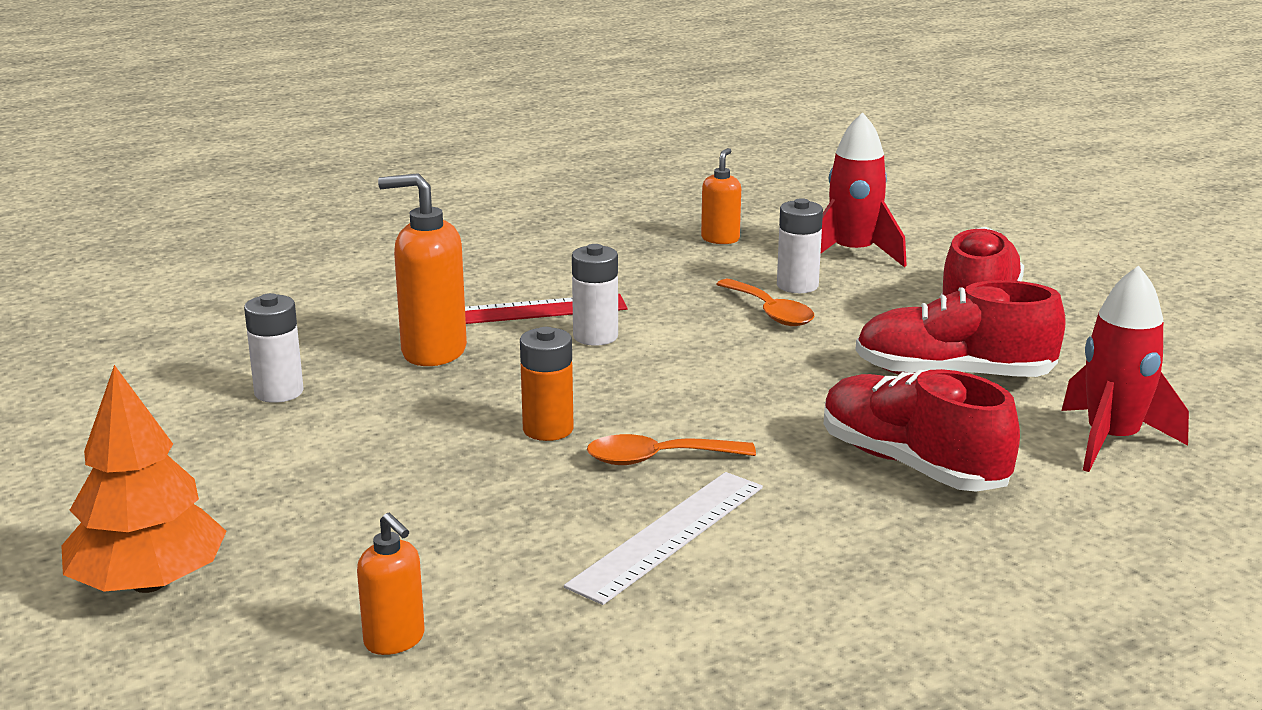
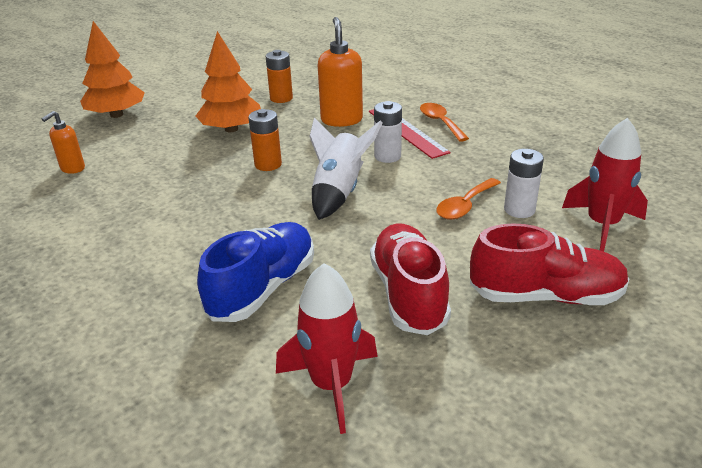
camera: 75 degrees right, 10 degrees up
white battery [244,293,304,403] -> orange battery [266,50,293,103]
white ruler [564,472,763,605] -> none
orange spoon [587,434,756,465] -> orange spoon moved to [420,103,469,142]
orange soap dispenser [701,148,741,244] -> none
red shoe [824,369,1020,492] -> blue shoe [197,222,314,322]
none -> orange tree [195,31,261,132]
none -> white rocket [309,117,383,220]

